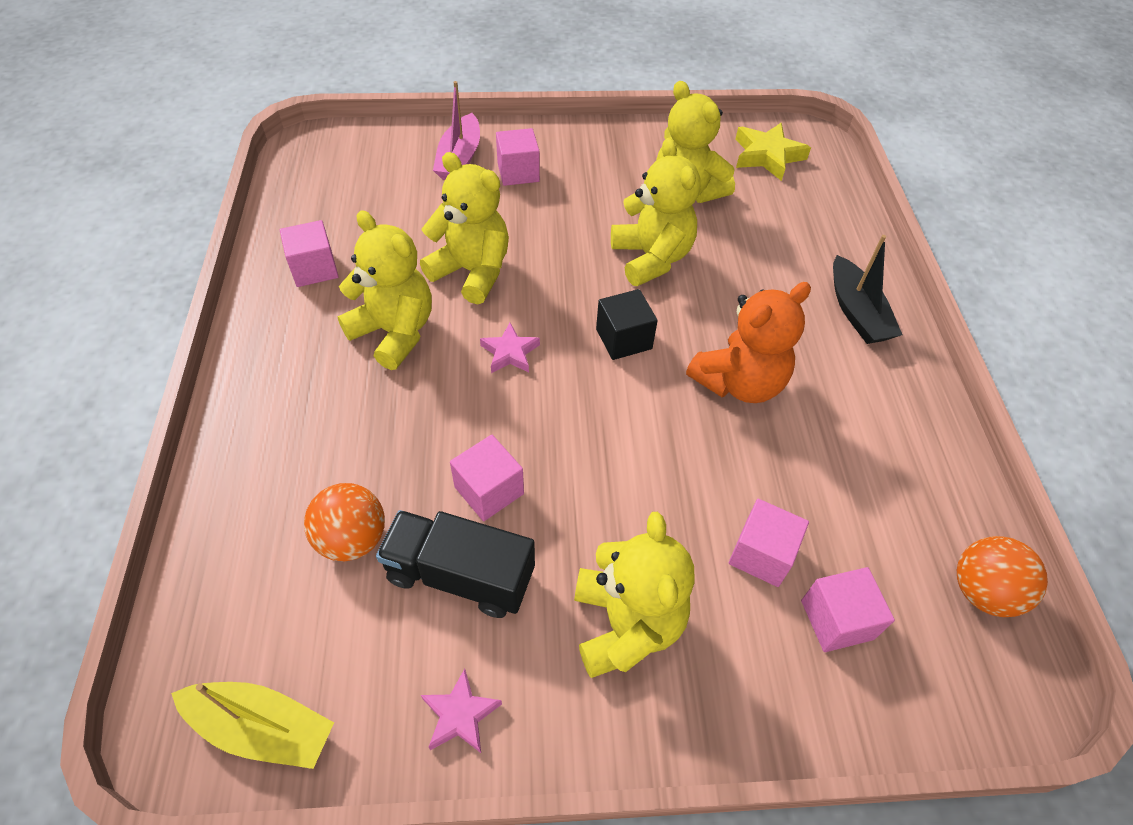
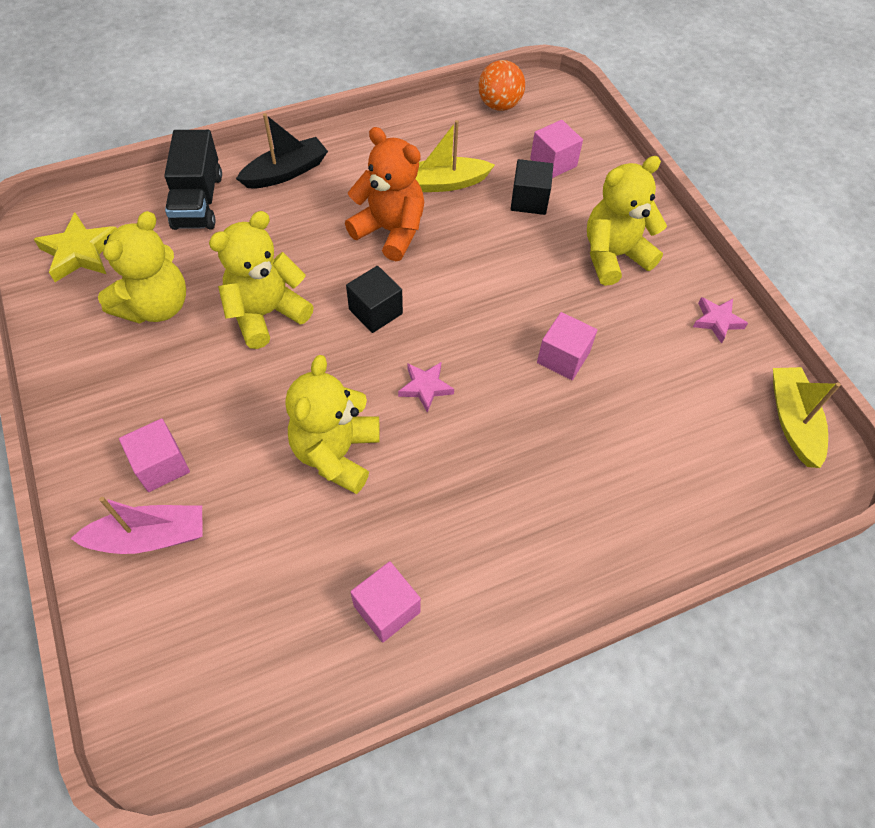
camera: 110 degrees left, 5 degrees up
orange ball [304,483,385,562] -> none
yellow teddy bear [337,211,432,370] -> none
black truck [376,510,535,618] -> black truck moved to [164,130,222,230]
pink cube [729,499,809,587] -> black cube [511,159,553,215]
none -> yellow boat [415,120,495,192]

